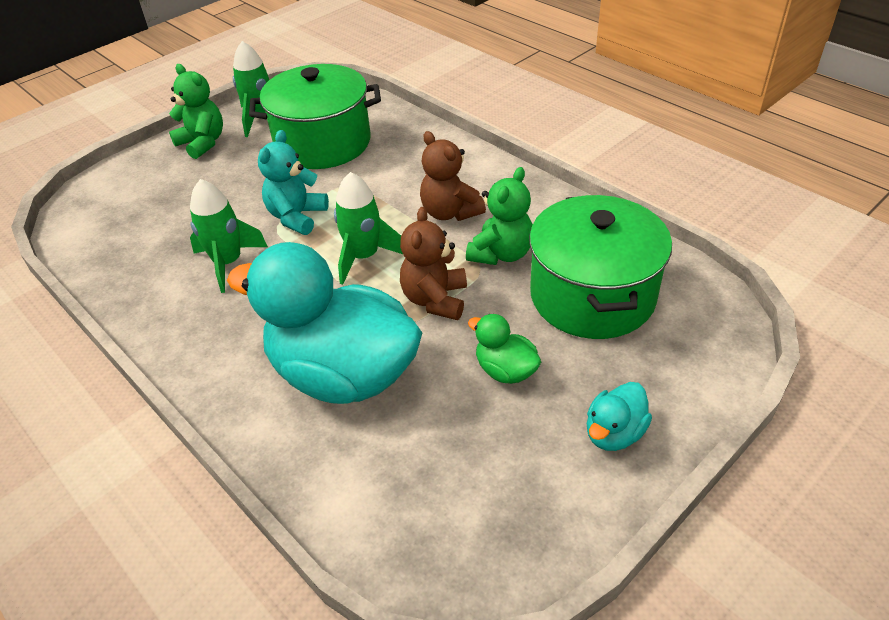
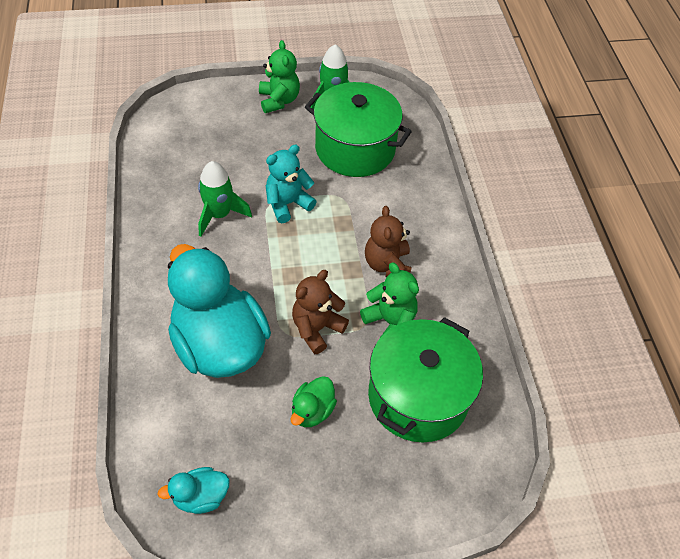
camera: 30 degrees right, 10 degrees up
green rocket [334,172,403,285] -> none
green teddy bear [466,167,533,265] -> green teddy bear turned 105 degrees counterclockwise [360,262,419,338]
green duck [468,314,541,384] -> green duck turned 135 degrees counterclockwise [291,376,337,427]
turquoise duck [587,382,652,451] -> turquoise duck moved to [157,467,230,514]

